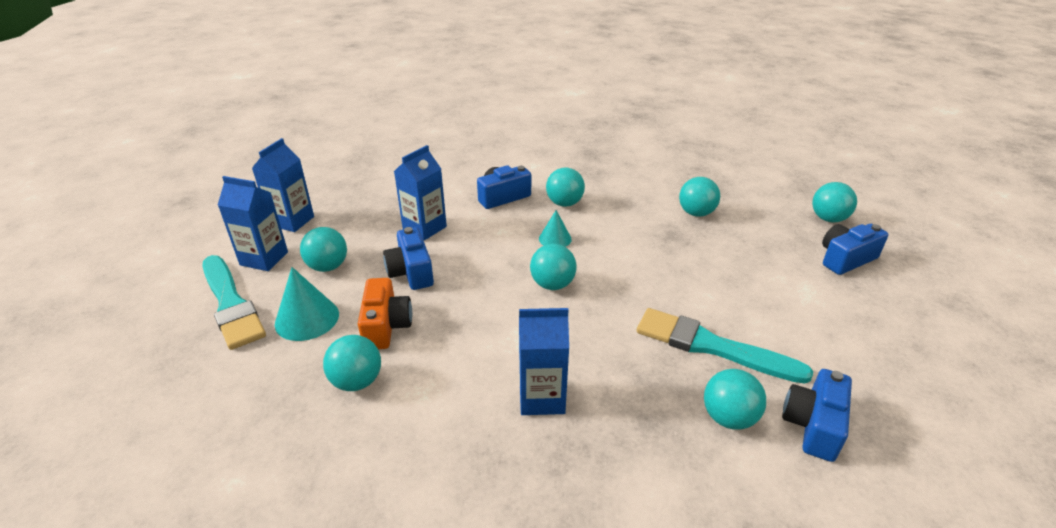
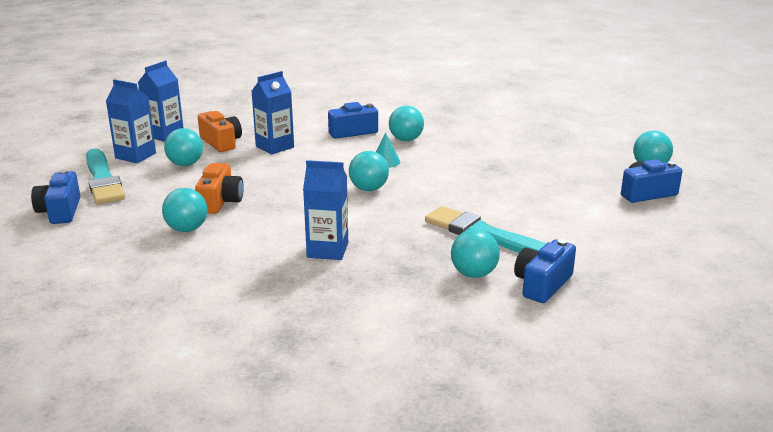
camera: 10 degrees right, 10 degrees down
turquoise cone [275,267,339,341] -> none
blue camera [383,227,434,290] -> blue camera moved to [31,169,80,224]
turquoise ball [679,177,720,217] -> none
none -> orange camera [198,111,242,152]

